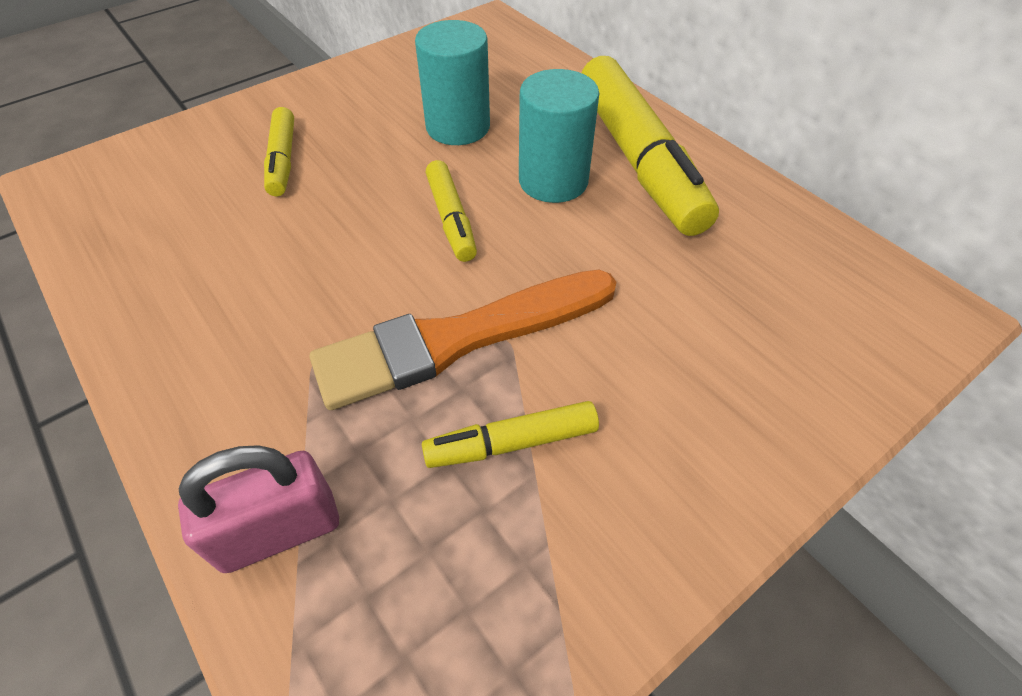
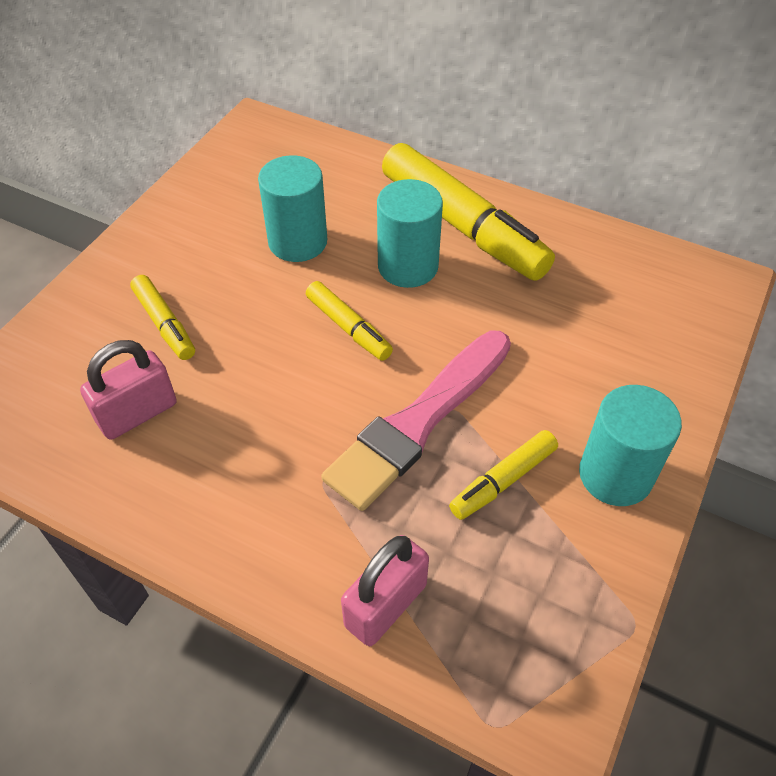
camera: 25 degrees left, 0 degrees up
orange brush [310,270,616,410] -> pink brush [321,331,511,511]
none -> pink padlock [80,340,177,440]
none -> turquoise cylinder [579,385,682,506]

